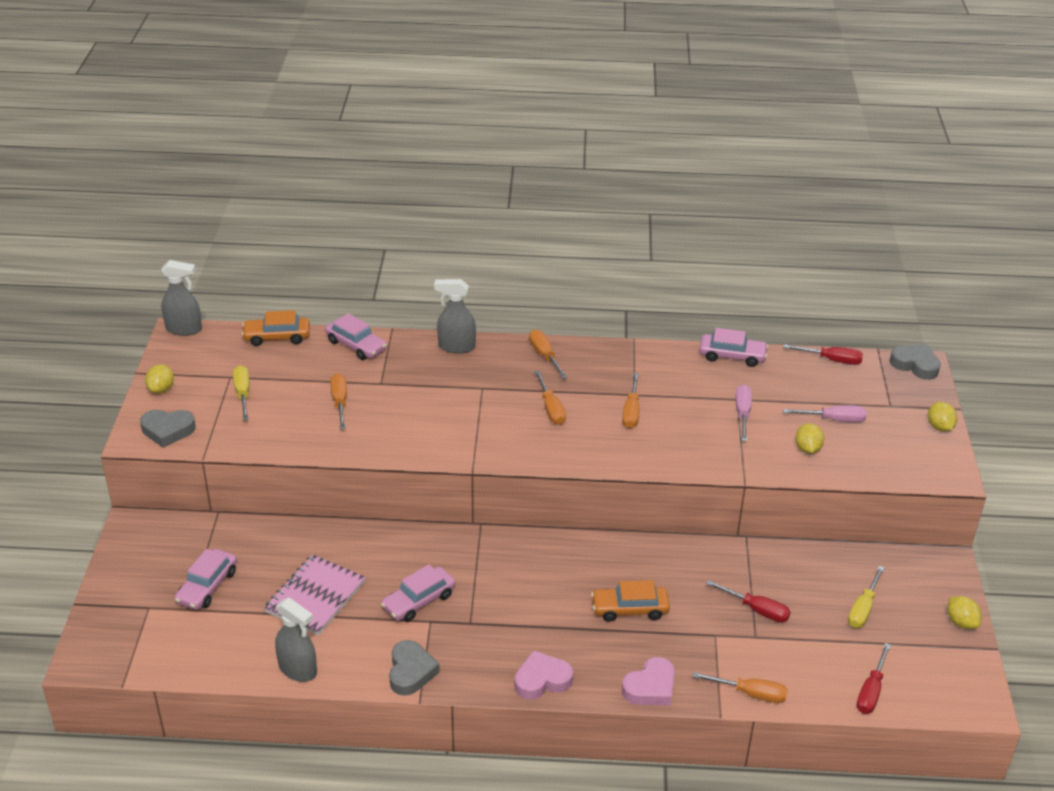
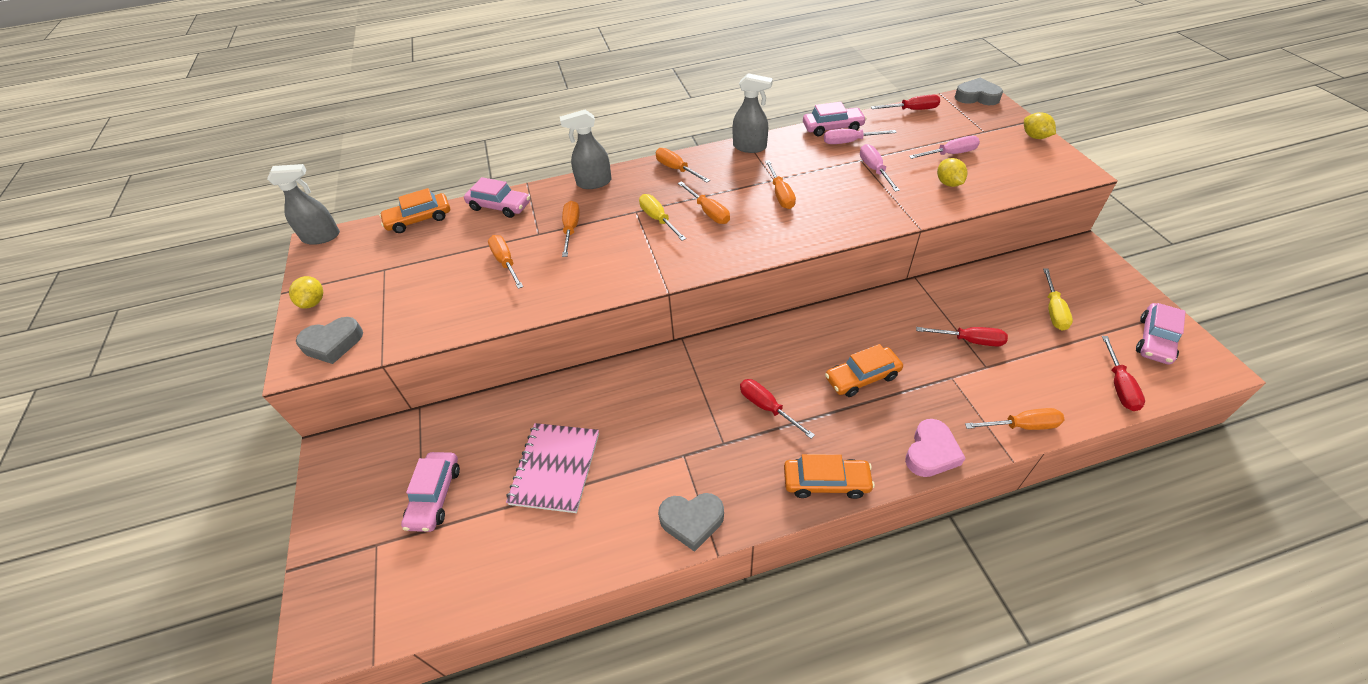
camera: 15 degrees left, 10 degrees up
yellow screwdriver [233,365,250,421] -> yellow screwdriver moved to [639,194,686,241]
grey spray bottle [275,598,317,682] -> grey spray bottle moved to [732,73,773,153]
pink car [381,564,455,622] -> pink car moved to [1136,303,1186,365]
grey heart [389,640,440,696] -> grey heart turned 105 degrees clockwise [658,493,724,552]
pink heart [515,650,573,700] -> orange car [784,454,875,499]
yellow lemon [948,596,981,629] -> none
none -> orange screwdriver [562,201,580,257]
none -> red screwdriver [740,379,815,439]
none -> pink screwdriver [824,129,897,144]

